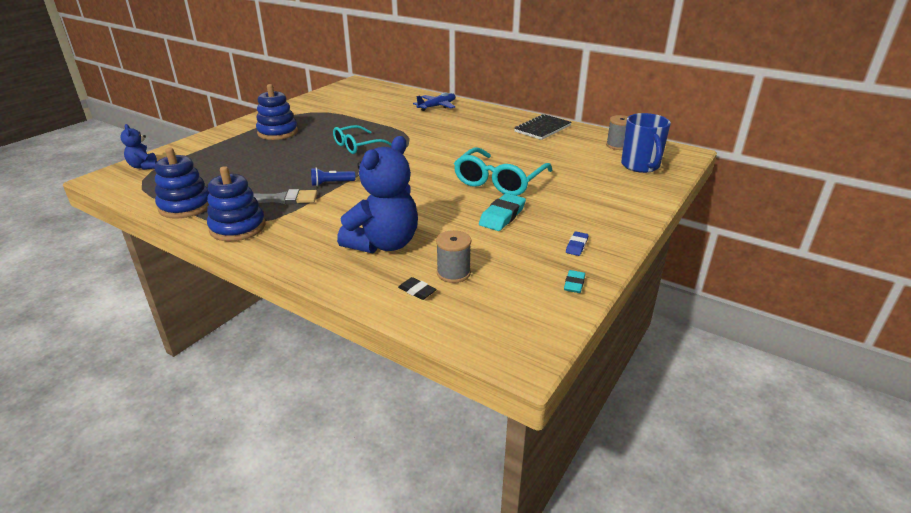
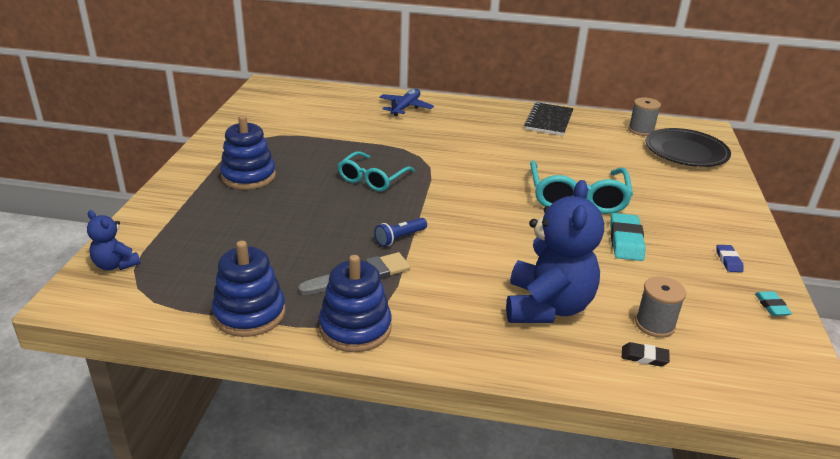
camera: 25 degrees left, 0 degrees up
blue mug [621,113,671,173] -> black plate [646,128,731,167]

